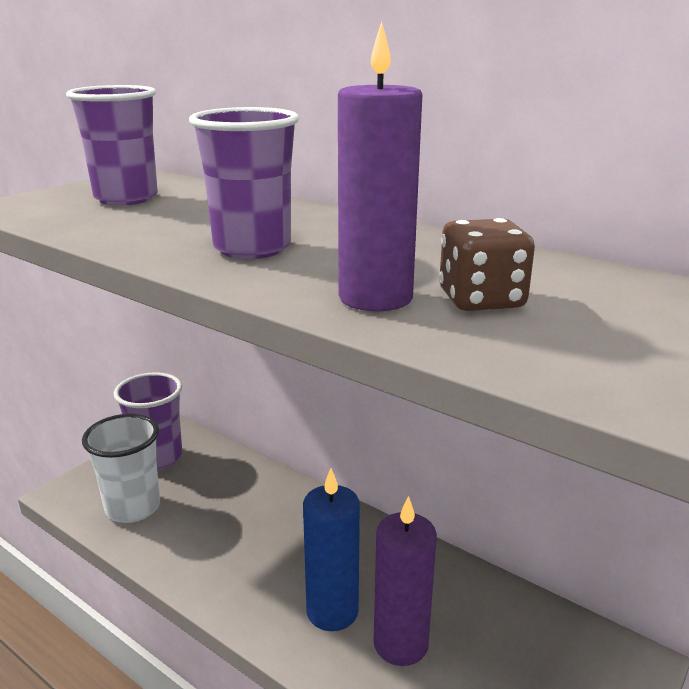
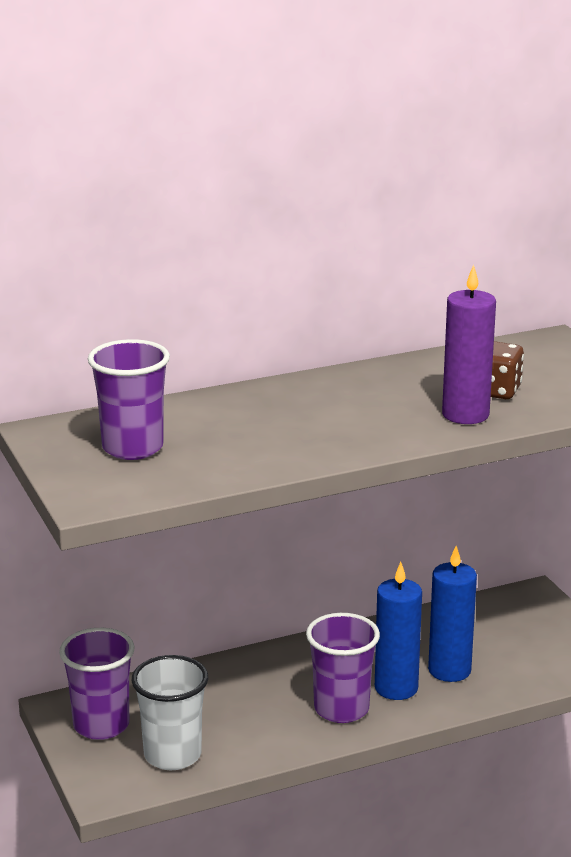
camera: 60 degrees left, 0 degrees up
purple cup [189,107,299,259] -> purple cup moved to [306,613,380,723]
purple candle [374,496,437,666] -> blue candle [428,546,477,682]

